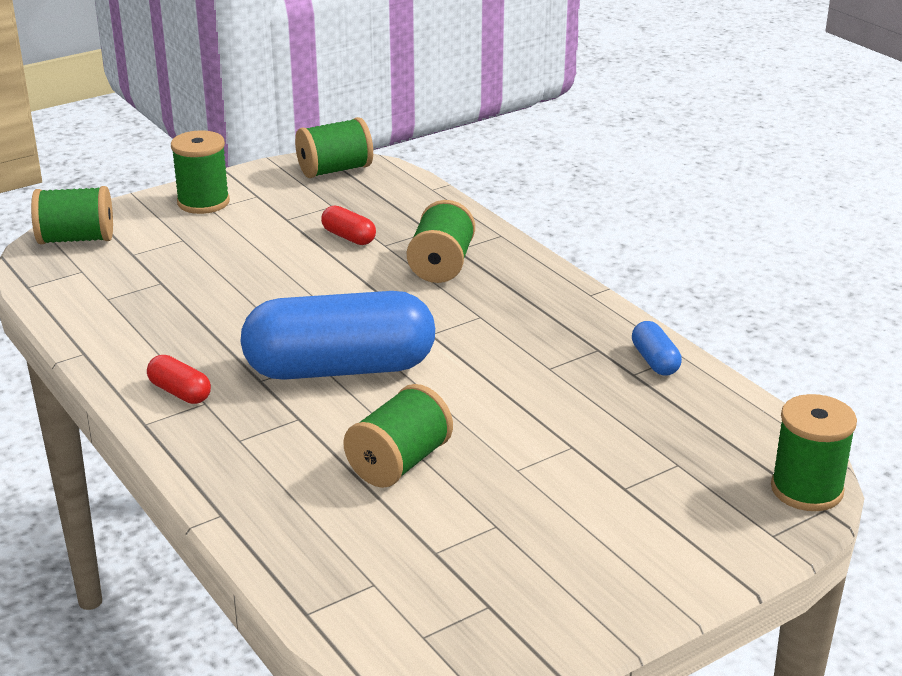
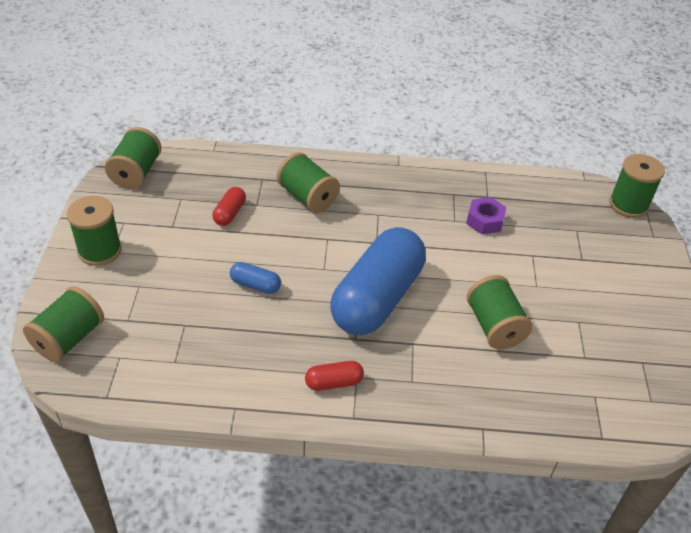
camera: 55 degrees left, 15 degrees up
red capsule [321,205,376,245] -> red capsule turned 60 degrees counterclockwise [213,187,246,226]
blue capsule [632,321,682,376] -> blue capsule moved to [230,262,281,294]
none -> purple nut [466,197,507,234]

